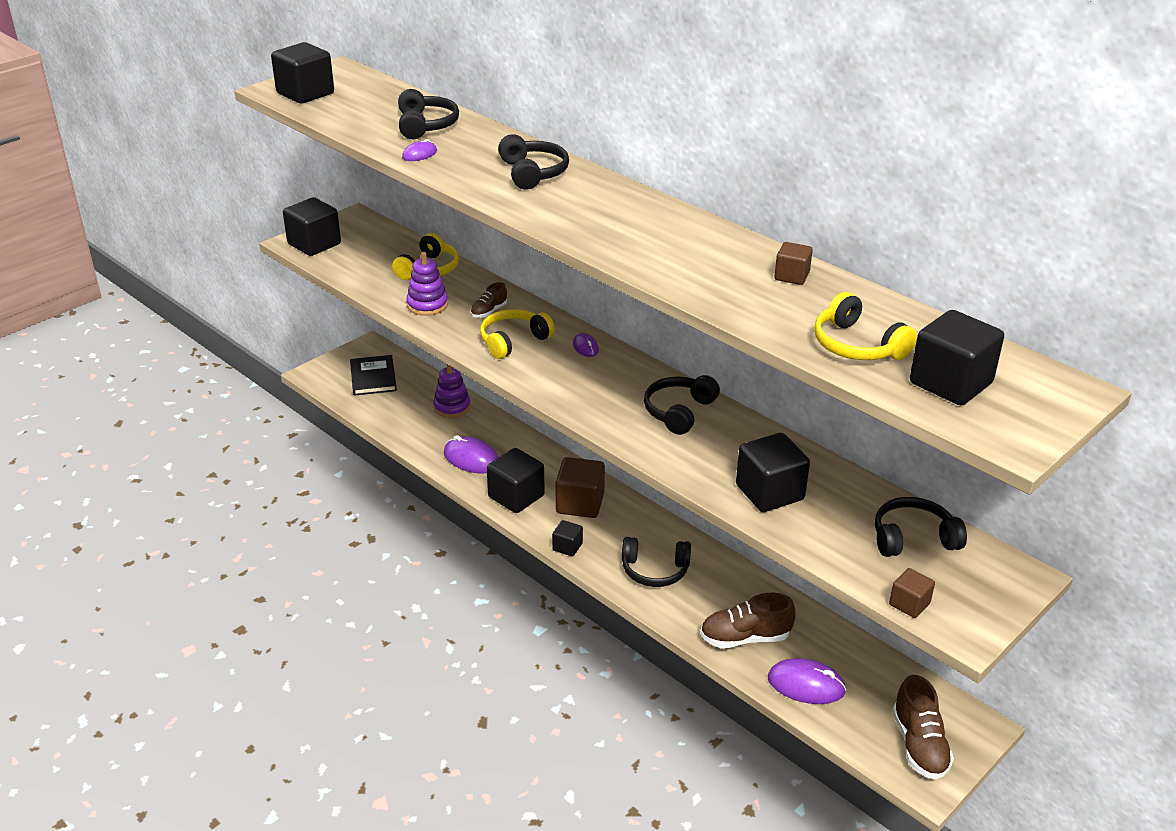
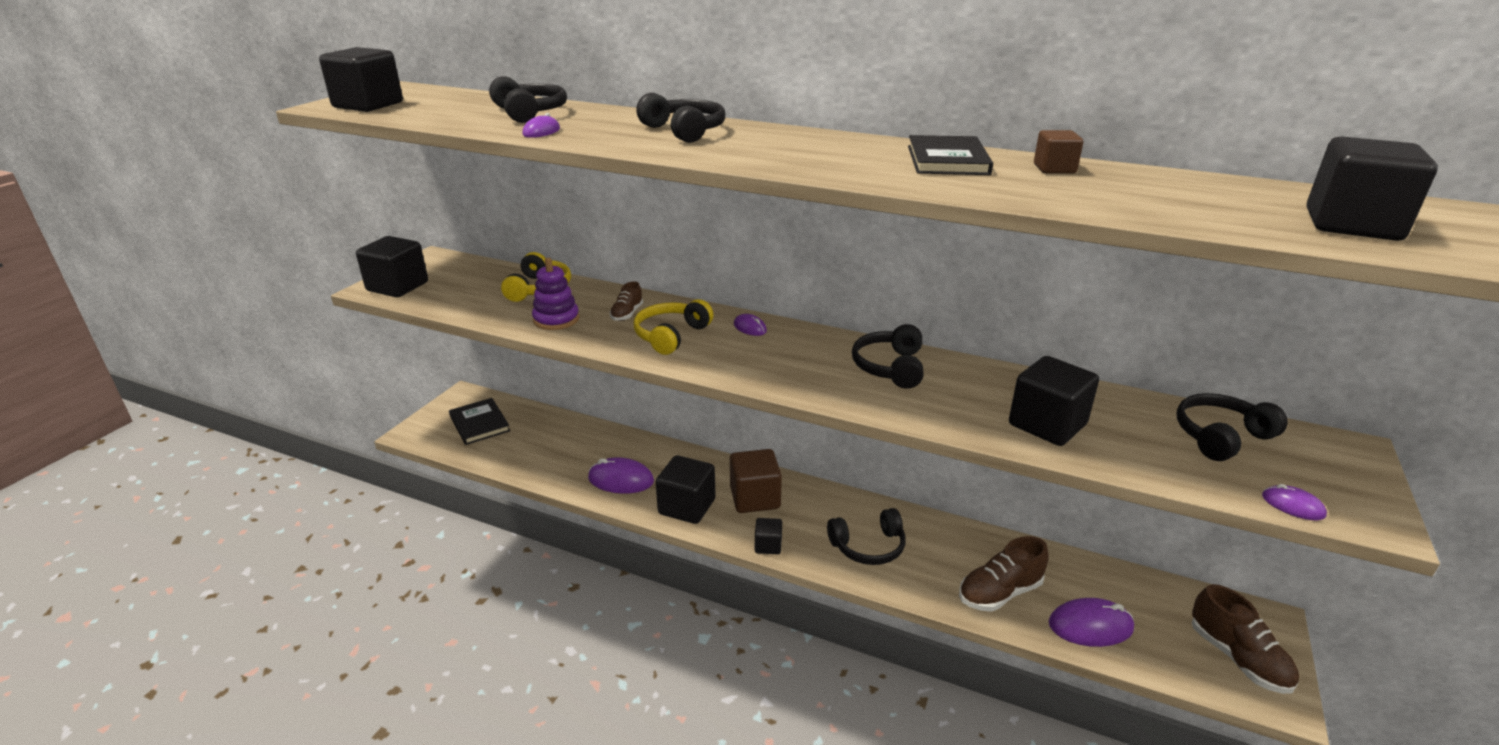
camera: 20 degrees left, 5 degrees down
purple stacking toy [433,364,471,418] -> none
yellow headphones [814,292,917,360] -> none
brown cube [889,568,935,618] -> purple mouse [1262,484,1327,520]
none -> black book [908,135,993,175]

